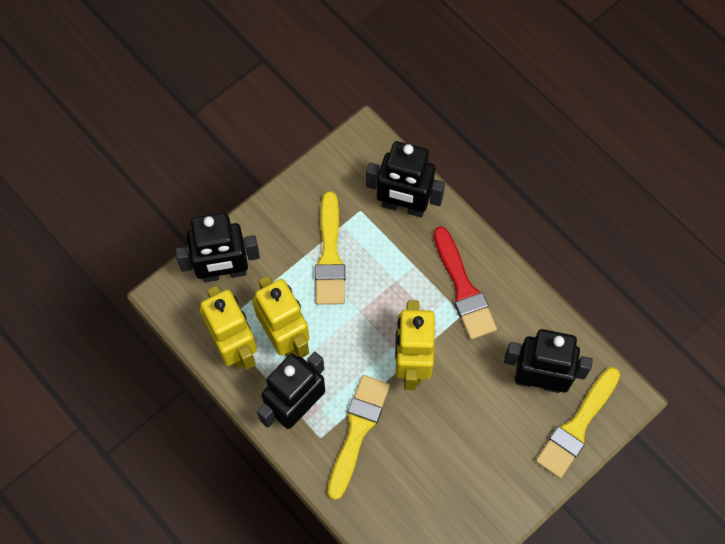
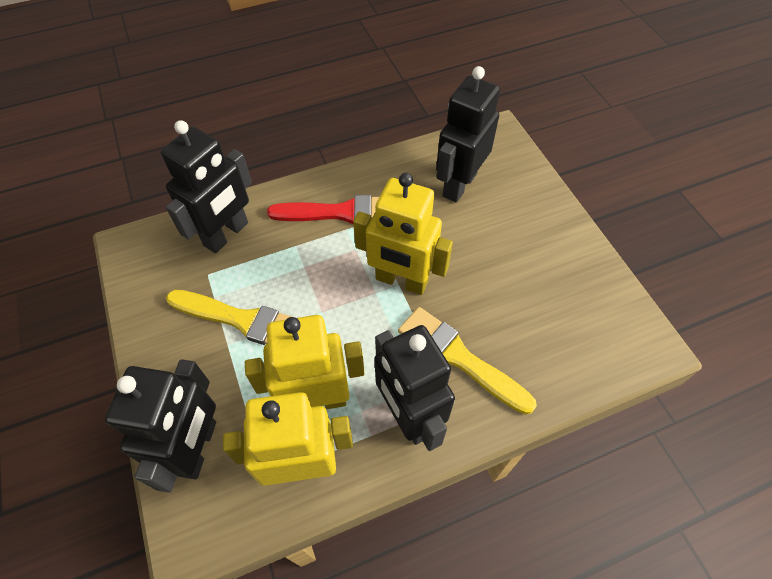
camera: 70 degrees left, 10 degrees down
yellow brush [536,367,620,478] -> none

